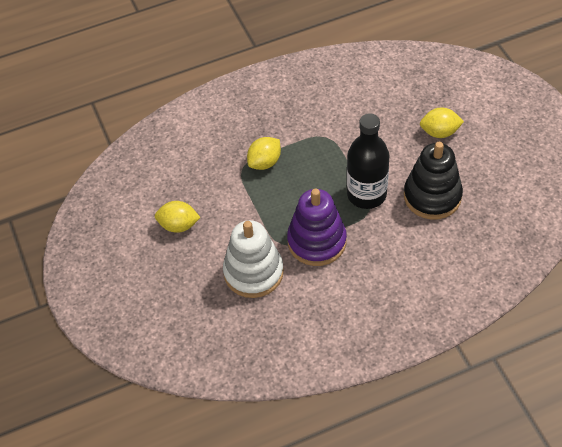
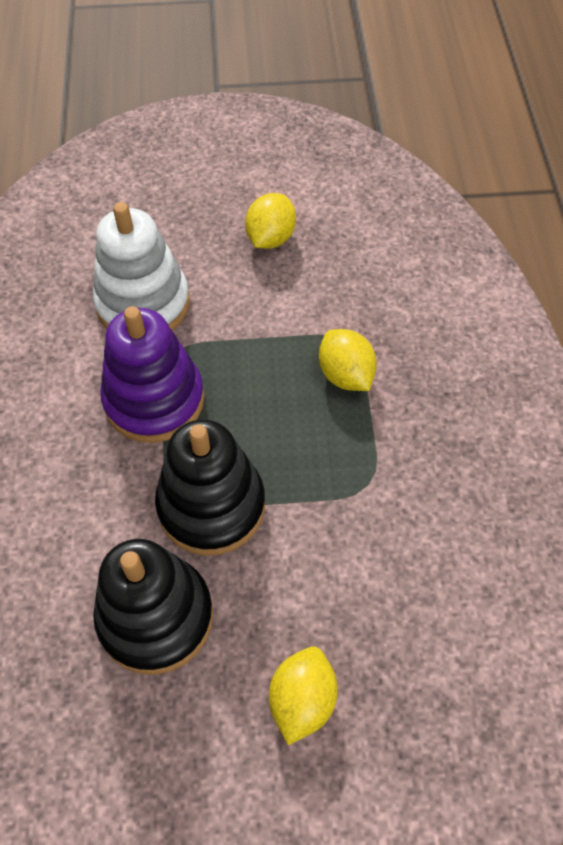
camera: 105 degrees right, 5 degrees up
black bottle [347,113,389,209] -> black stacking toy [155,420,265,556]

